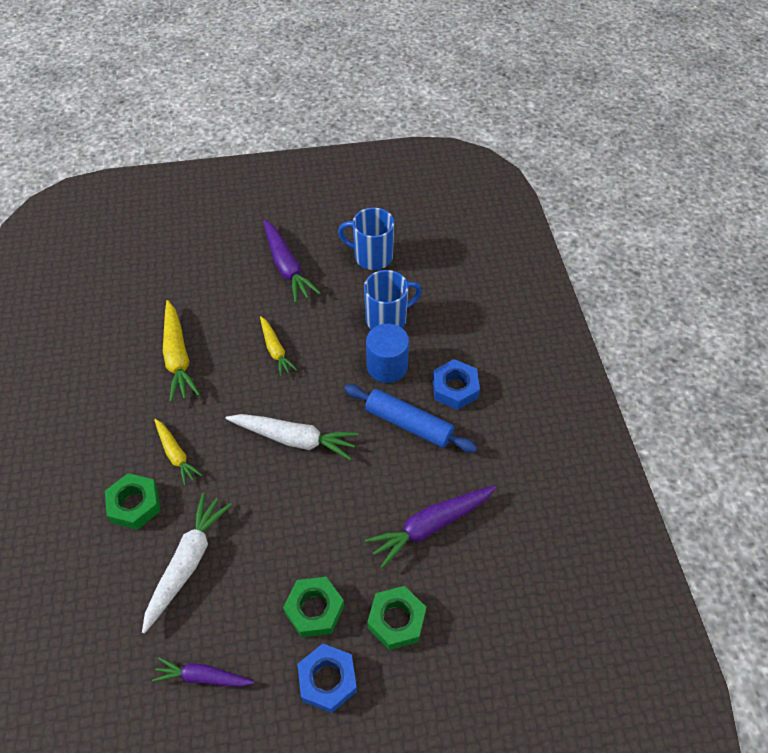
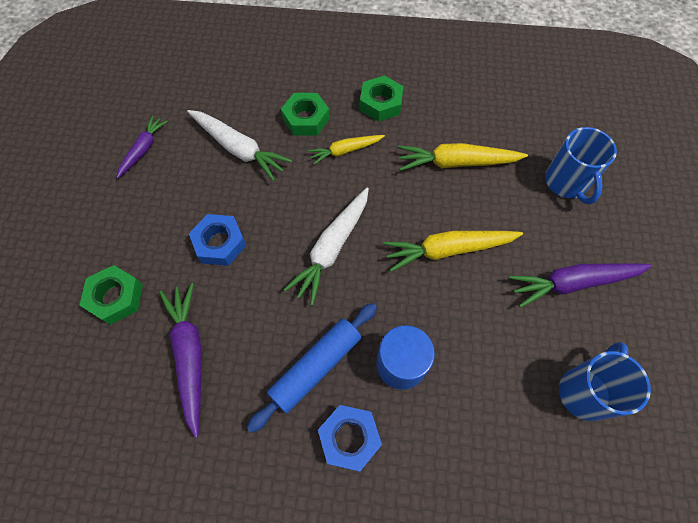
camera: 105 degrees right, 10 degrees up
yellow carrot [260,316,297,377] -> yellow carrot [383,231,523,272], size x1.60
green nut [283,577,344,638] -> green nut moved to [360,75,404,122]
blue nut [297,643,357,713] -> blue nut moved to [189,214,246,266]
blue mug [364,270,422,329] -> blue mug moved to [545,127,617,204]

